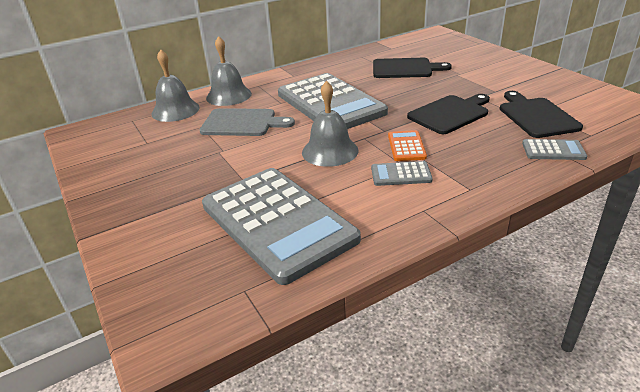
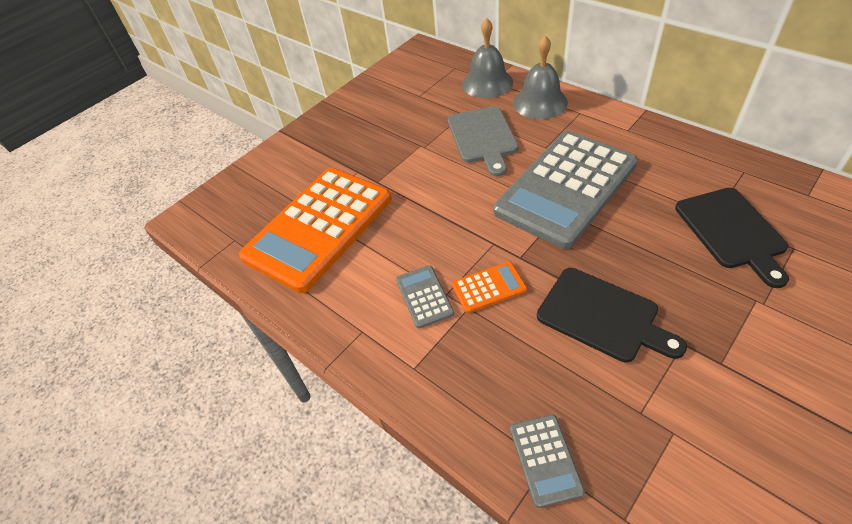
camera: 75 degrees right, 15 degrees up
grey calculator [202,168,361,285] -> orange calculator [239,168,391,293]
grey bell [302,81,358,167] -> none
black cutting board [500,91,583,138] -> none

